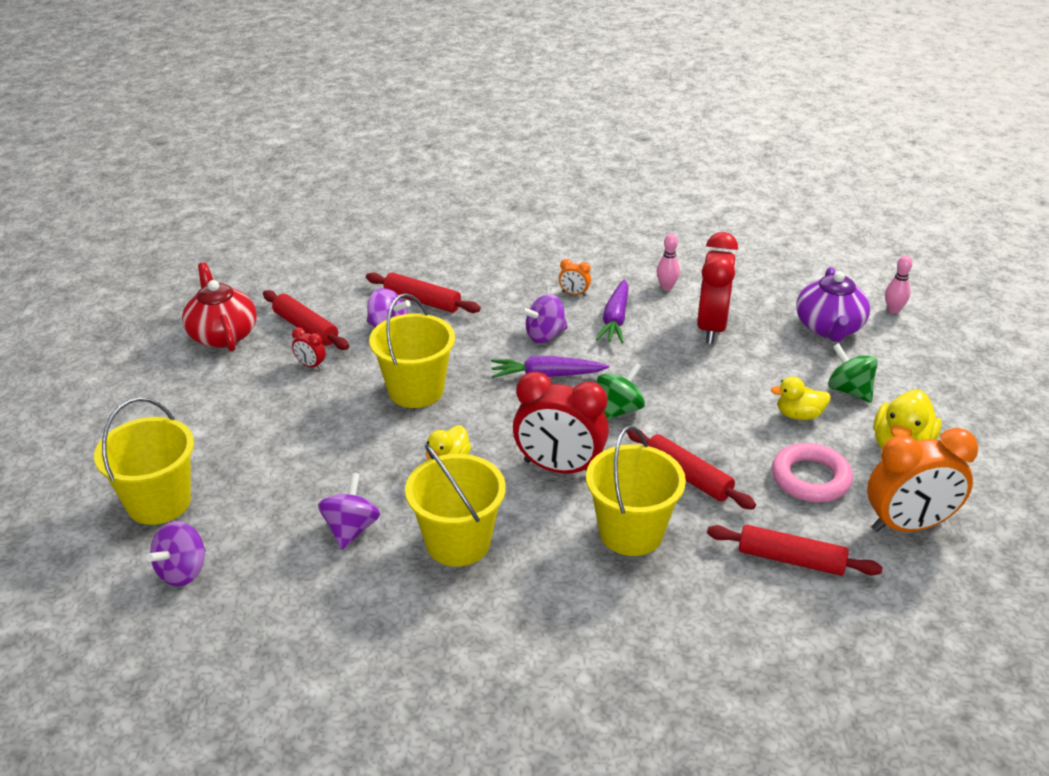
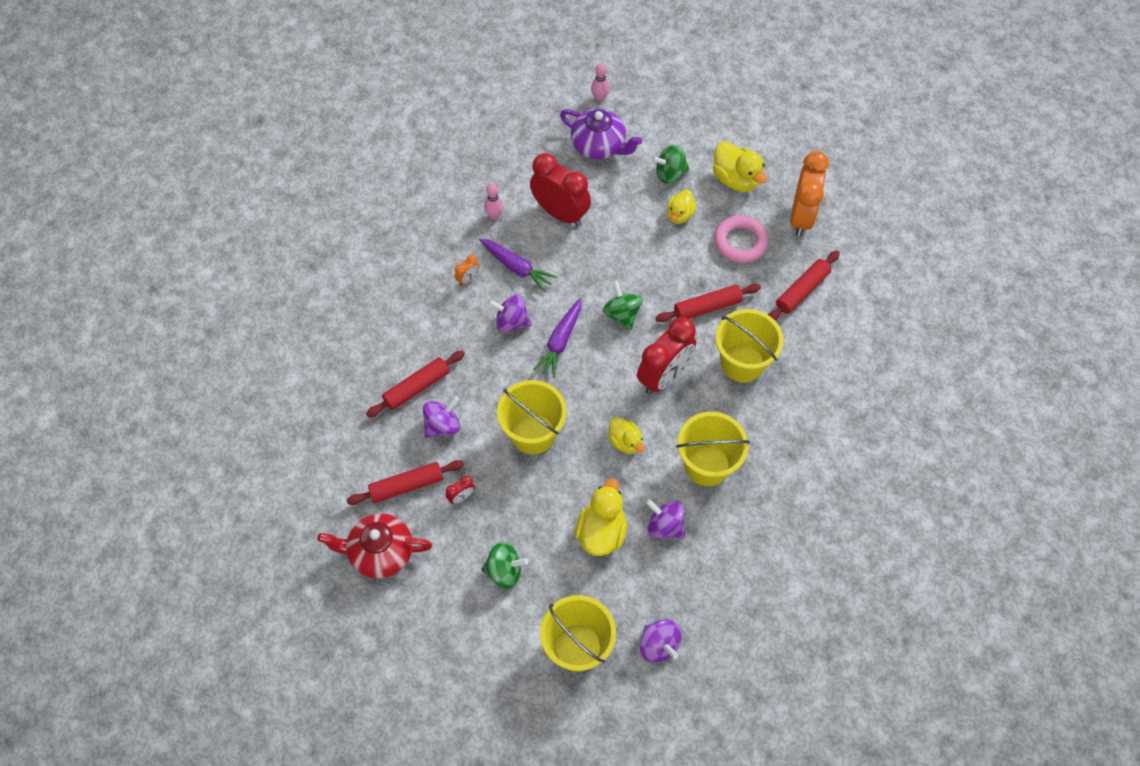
camera: 65 degrees left, 25 degrees up
purple spinning top [520,294,568,343] -> purple spinning top turned 105 degrees clockwise [488,295,532,332]
none -> green spinning top [482,542,529,589]
none -> yellow duck [575,479,627,556]

